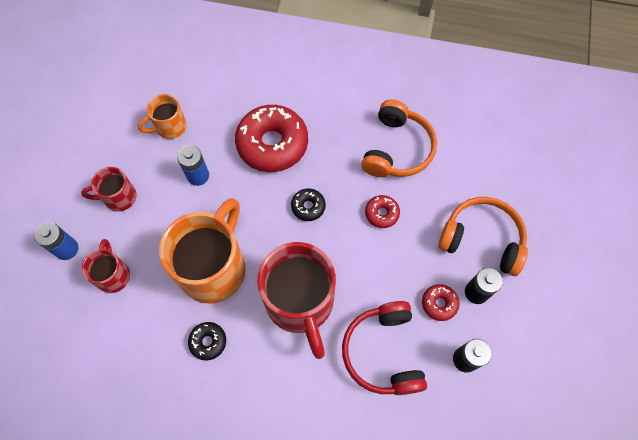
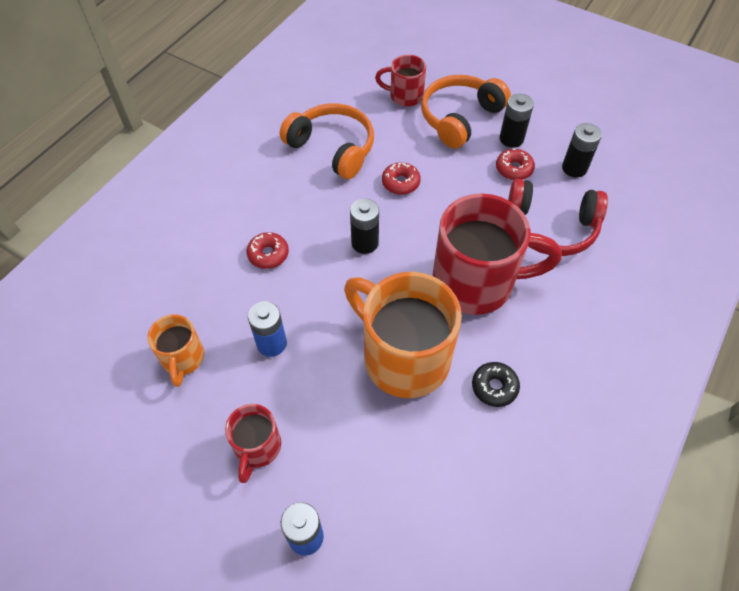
camera: 70 degrees left, 10 degrees down
red mug [82,239,130,293] -> red mug moved to [375,55,426,107]
red donut [235,105,308,172] -> red donut [247,232,289,269], size x0.46
black donut [291,188,326,221] -> black battery [350,199,379,254]

